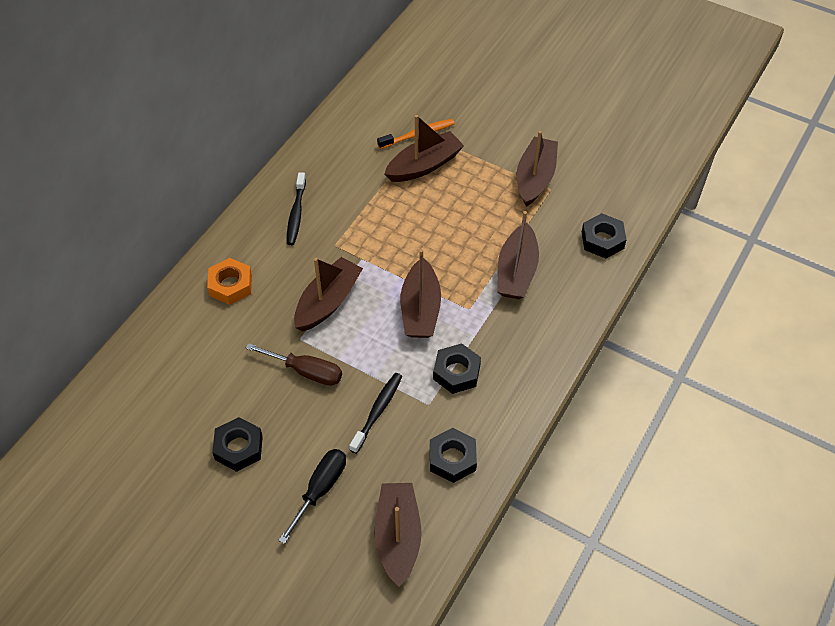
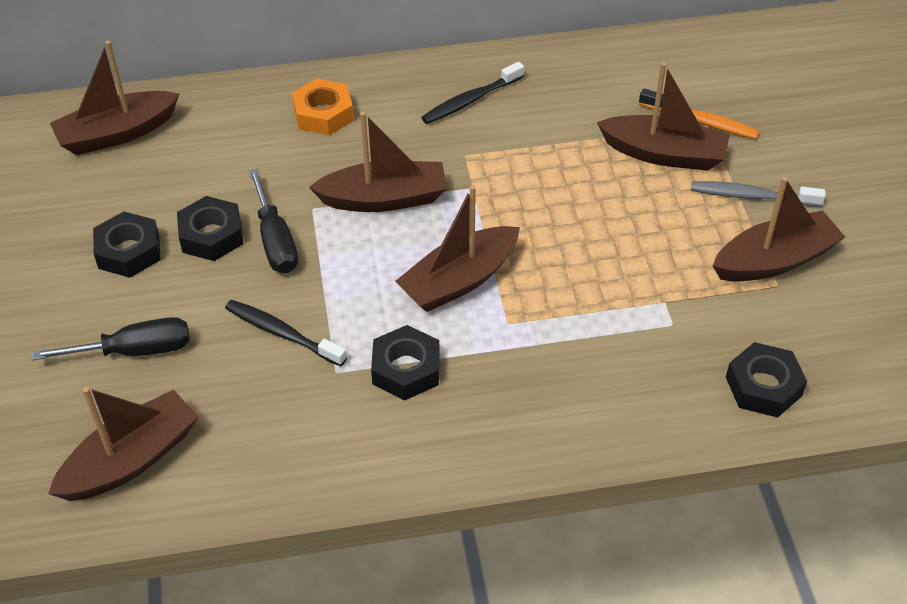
camera: 50 degrees right, 5 degrees down
brown screwdriver [246,343,342,386] -> black screwdriver [249,169,298,273]
black toothbrush [349,373,402,454] -> black toothbrush turned 135 degrees counterclockwise [225,300,347,367]
black nut [430,428,477,483] -> black nut moved to [177,196,243,261]
brown boat [497,211,539,299] -> brown boat moved to [50,41,179,155]
none -> grey toothbrush [691,181,826,207]

